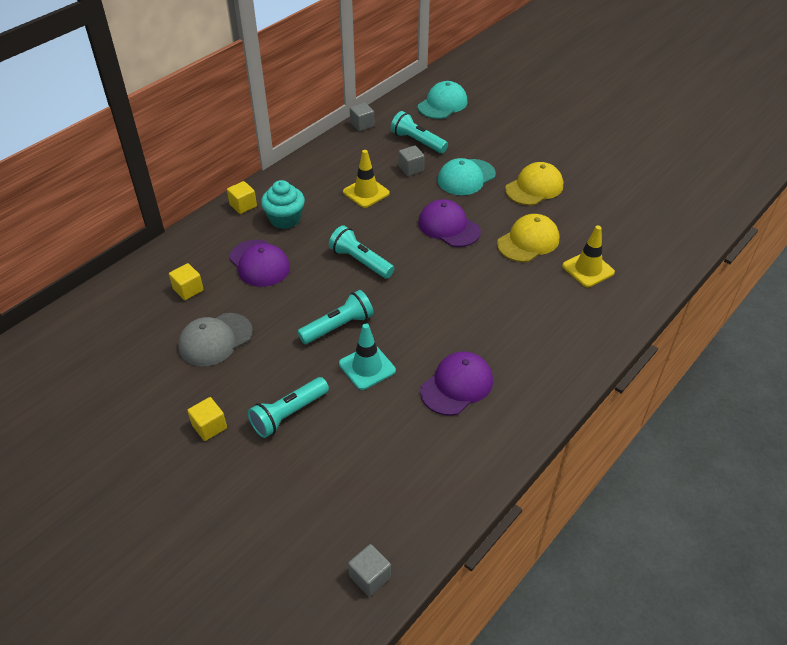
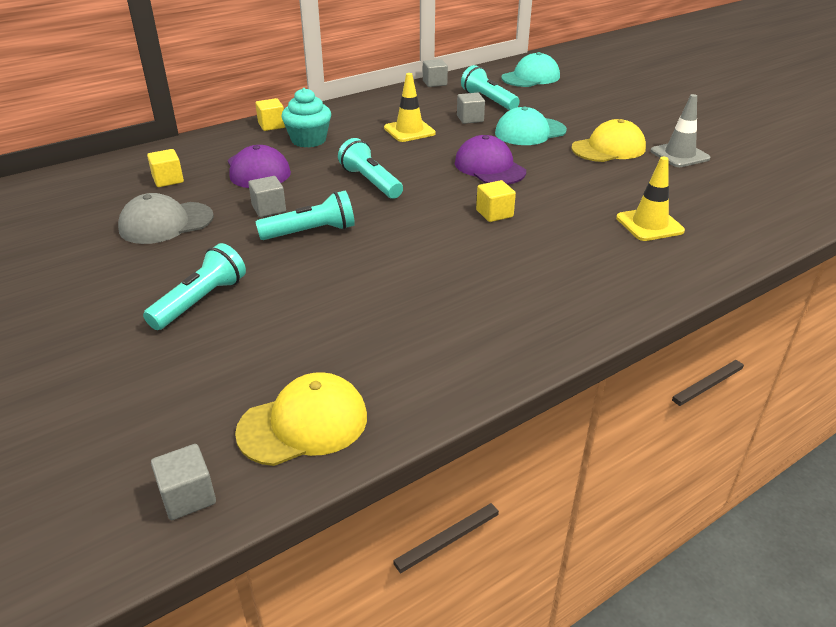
camera: 15 degrees right, 10 degrees down
yellow cube [187,397,227,441] -> yellow cube moved to [476,180,516,222]
turquoise flashlight [248,377,329,438] -> turquoise flashlight turned 150 degrees clockwise [143,243,246,330]
turquoise traffic cone [339,323,396,390] -> none
purple cap [420,351,493,416] -> none
yellow cap [497,214,559,262] -> yellow cap moved to [235,372,367,466]
none -> grey cube [248,176,286,217]
none -> grey traffic cone [650,94,710,167]

